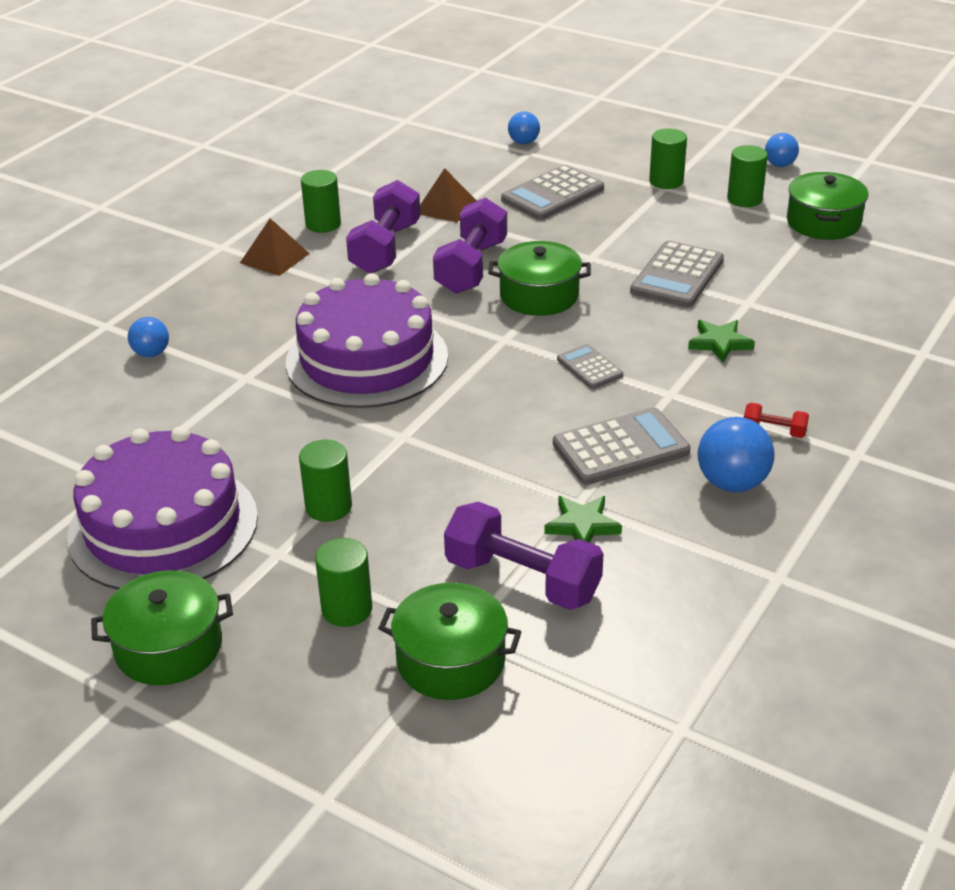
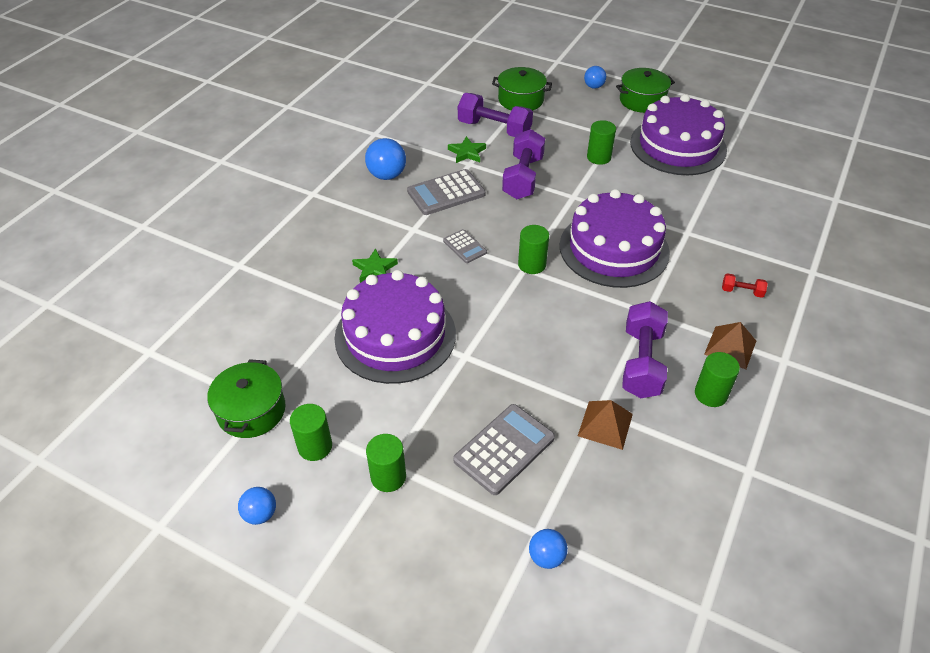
camera: 175 degrees right, 10 degrees up
blue ball [128,317,169,357] -> blue ball moved to [584,66,606,89]
green cylinder [315,538,372,627] -> green cylinder moved to [518,225,549,274]
purple dumbbell [433,197,507,294] -> purple dumbbell moved to [502,129,545,199]
green pot [488,241,591,316] -> none
grey calculator [630,241,724,308] -> purple cake [334,270,456,384]
red dumbbell [744,403,809,438] -> red dumbbell moved to [722,273,768,298]

